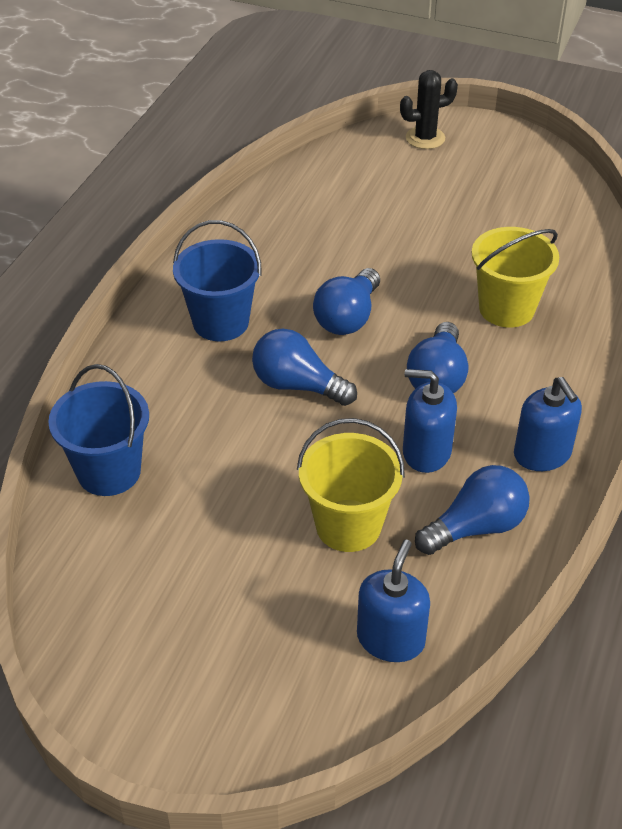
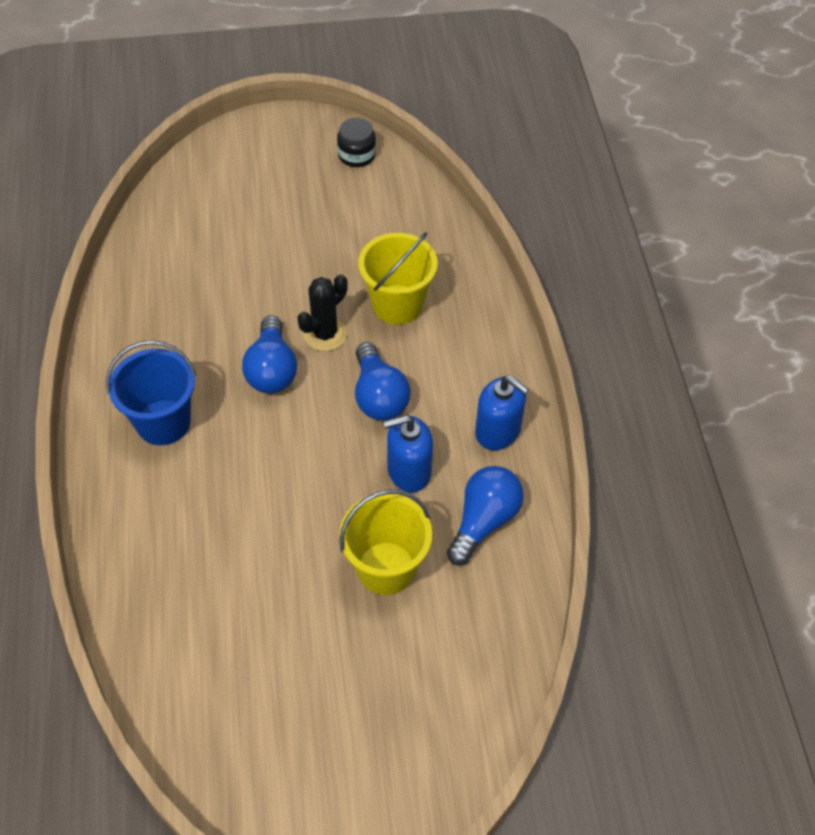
camera: 30 degrees left, 10 degrees up
blue bucket [48,364,149,496] -> none
blue light bulb [252,329,357,406] -> none
blue soap dispenser [357,540,430,662] -> none
black cactus [400,70,458,149] -> black cactus moved to [297,274,348,351]
none -> black jar [337,118,376,167]

